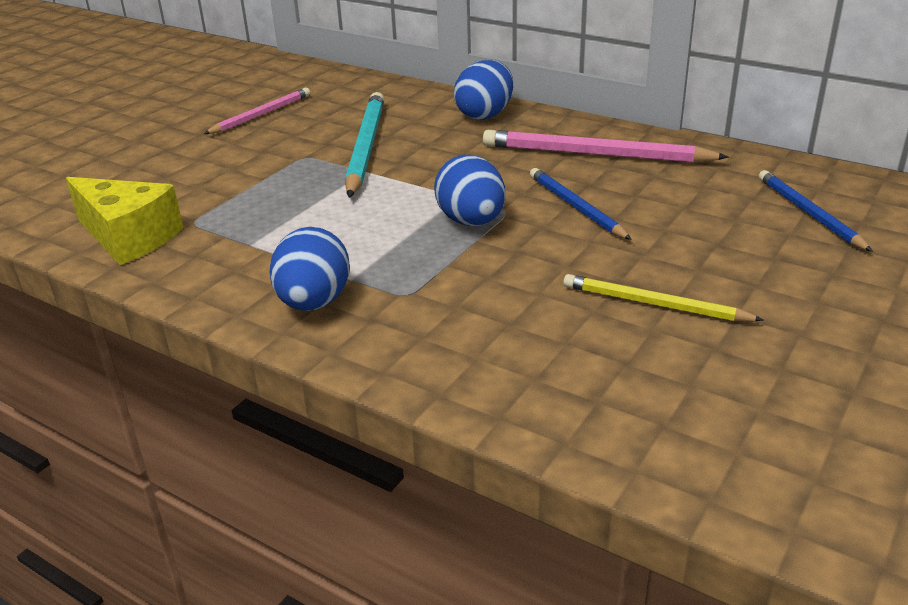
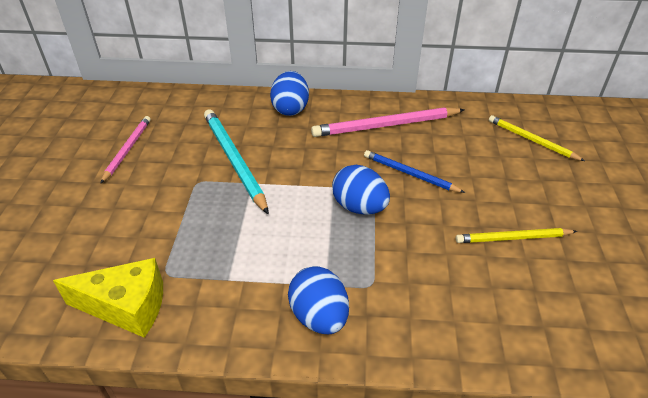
camera: 30 degrees left, 10 degrees up
blue pencil [759,170,873,252] -> yellow pencil [489,115,585,161]

